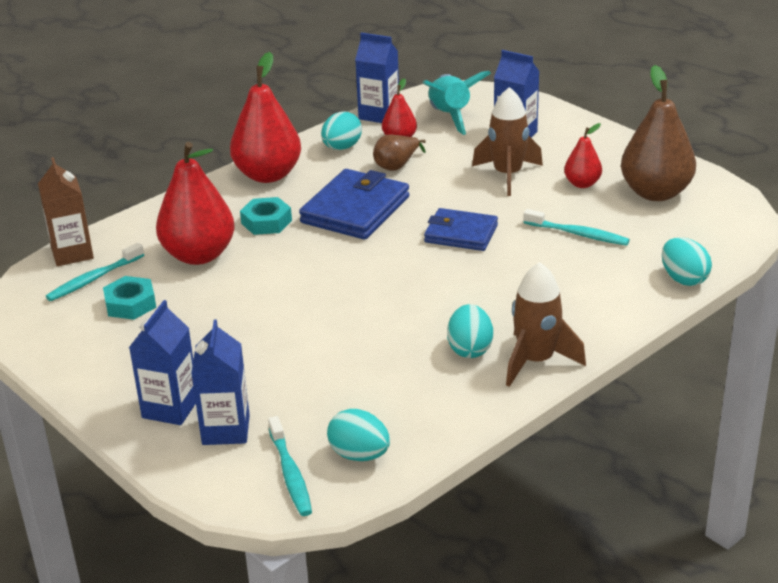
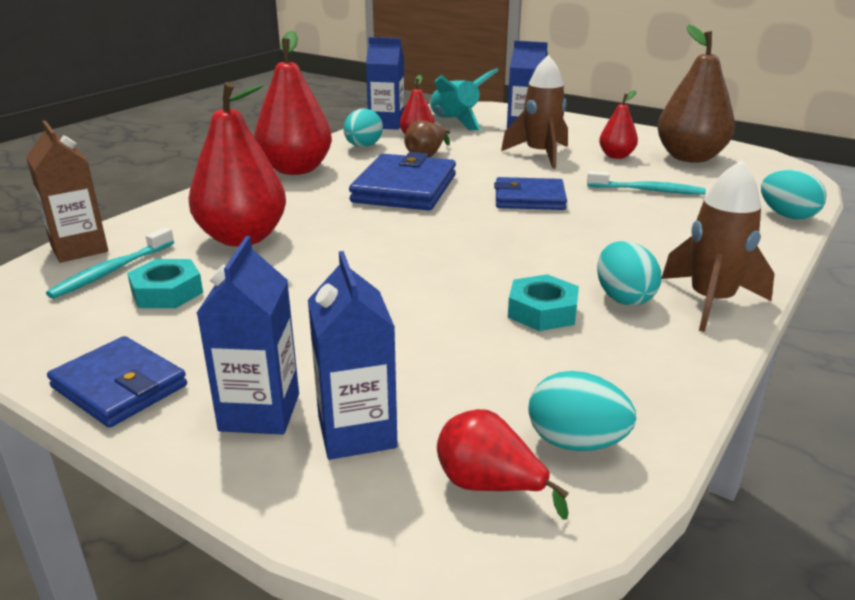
camera: 15 degrees left, 5 degrees down
turquoise nut [240,197,292,235] -> turquoise nut moved to [508,274,579,331]
turquoise toothbrush [268,416,312,516] -> red pear [437,409,569,520]
none -> blue wallet [47,336,187,428]

